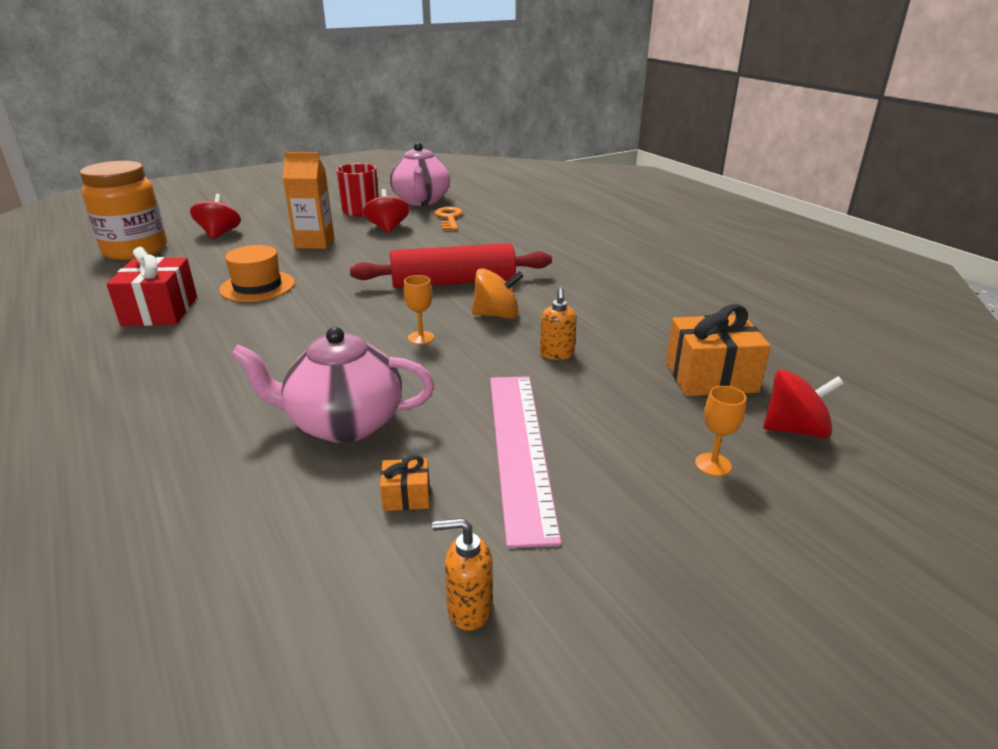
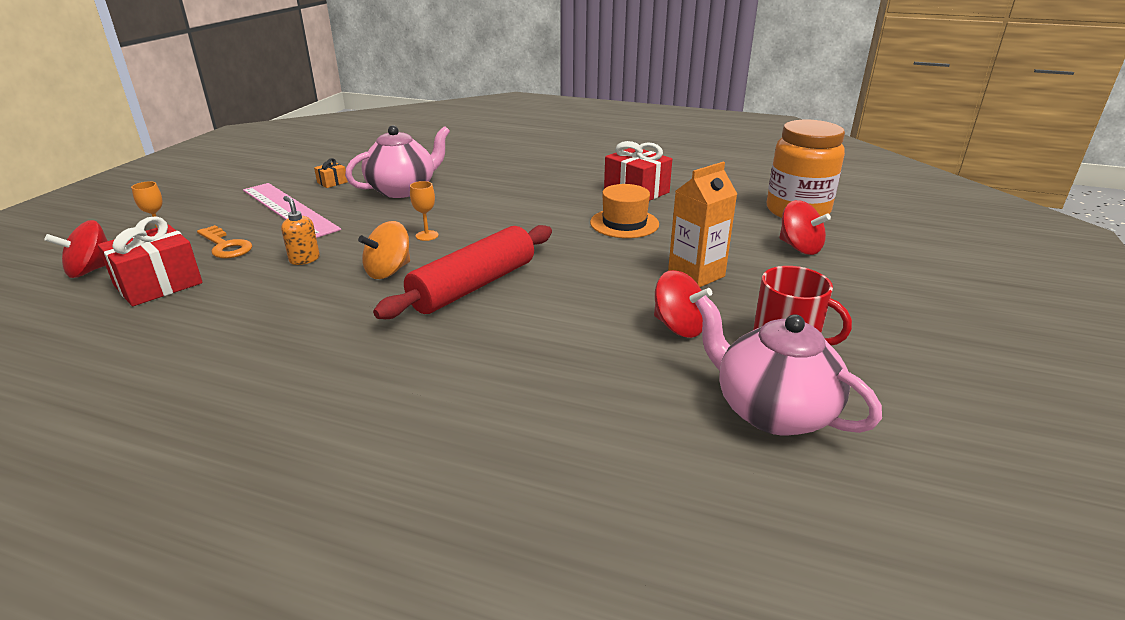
camera: 140 degrees right, 0 degrees up
orange soap dispenser [432,518,493,631] -> none
orange key [434,207,463,231] -> orange key moved to [197,225,252,258]
orange gift [666,304,771,396] -> red gift [98,216,203,306]

